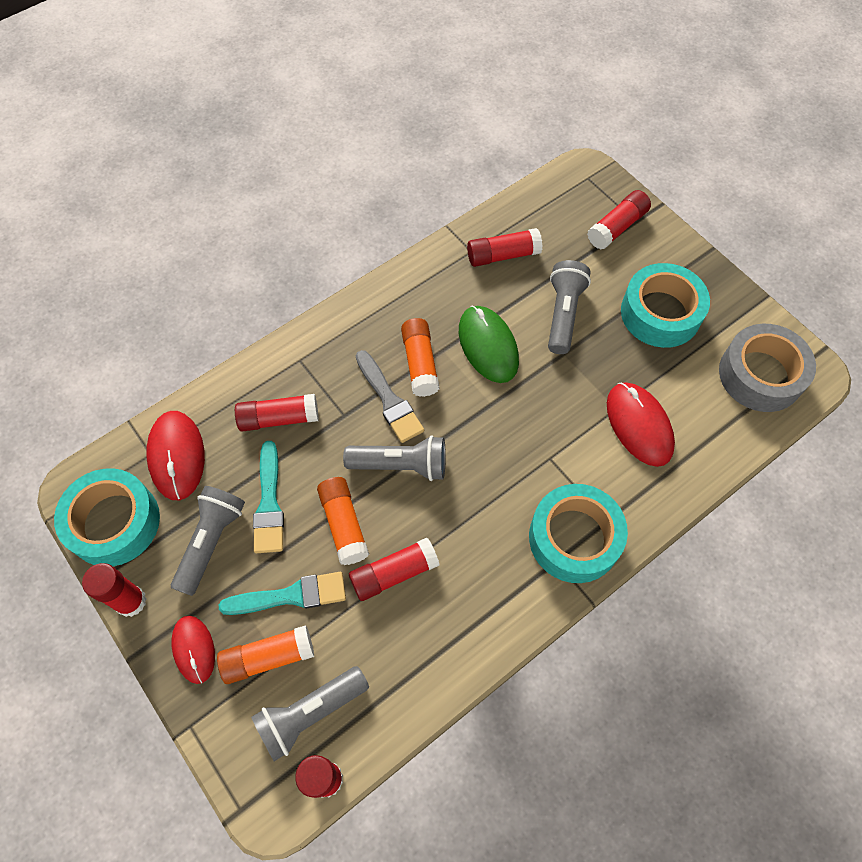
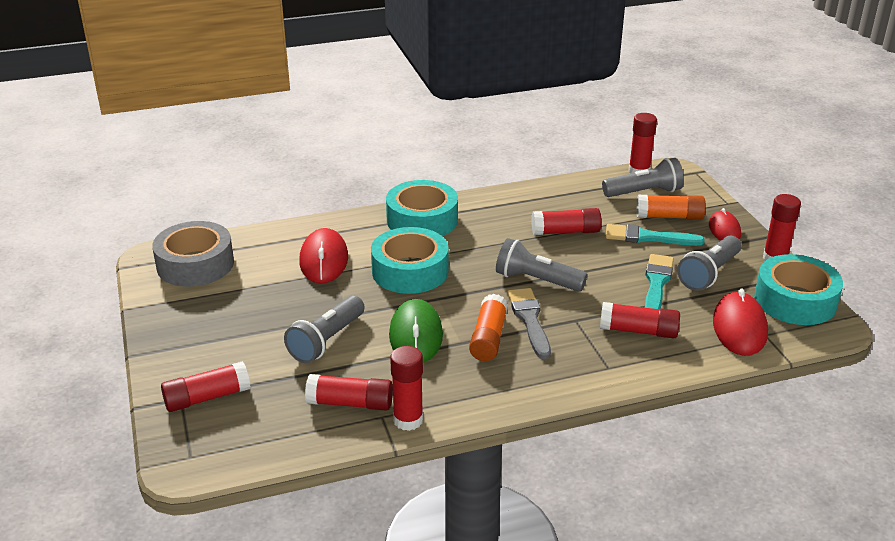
camera: 160 degrees left, 30 degrees down
orange glue stick [317,477,369,565] -> none
turquoise tape [621,263,710,348] -> turquoise tape moved to [371,227,449,294]
none -> red glue stick [390,346,423,431]

